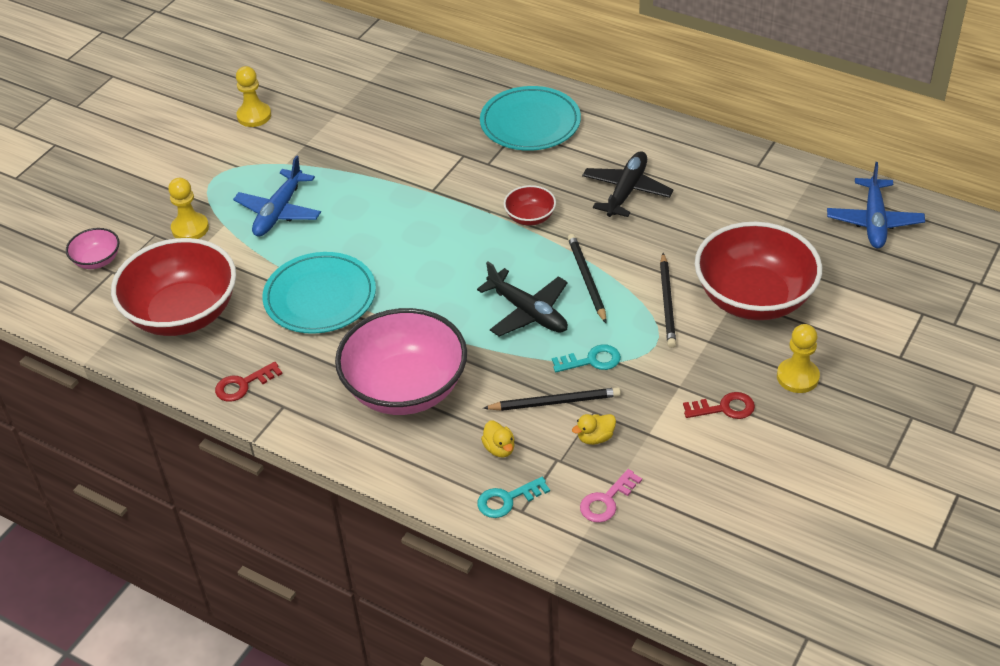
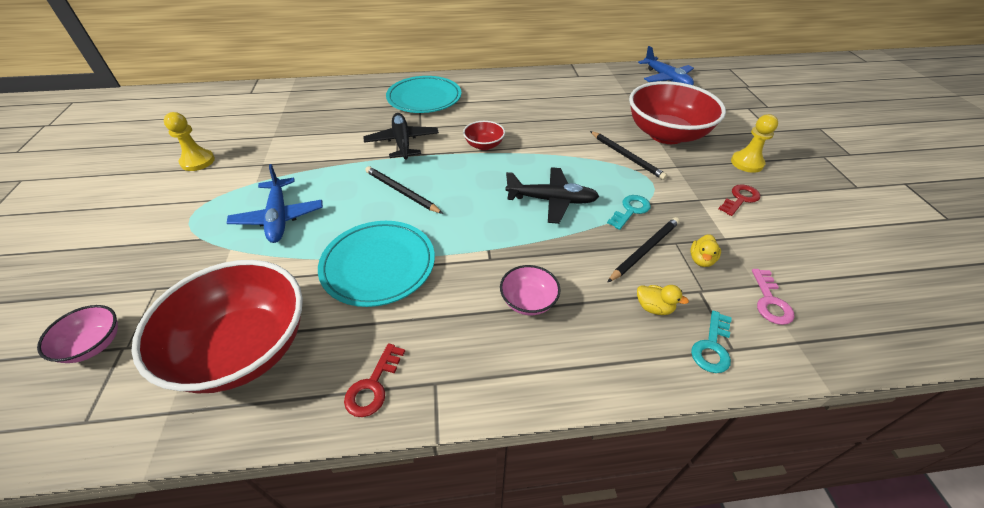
camera: 40 degrees left, 0 degrees up
yellow pawn [168,178,209,239] -> none
pink bowl [335,308,467,415] -> pink bowl [500,265,560,315], size x0.45
black pencil [568,234,606,323] -> black pencil moved to [365,166,443,214]
black plane [582,151,673,217] -> black plane moved to [363,113,439,160]

